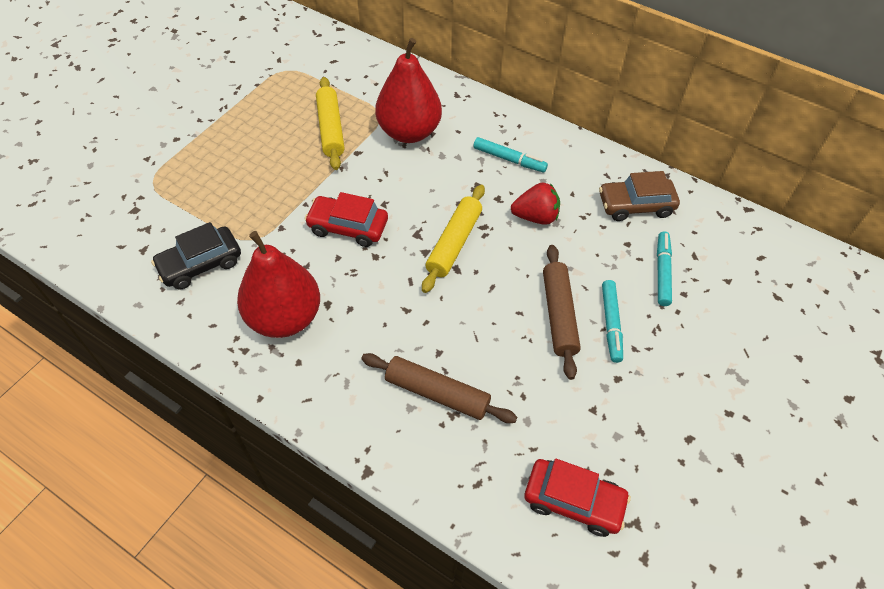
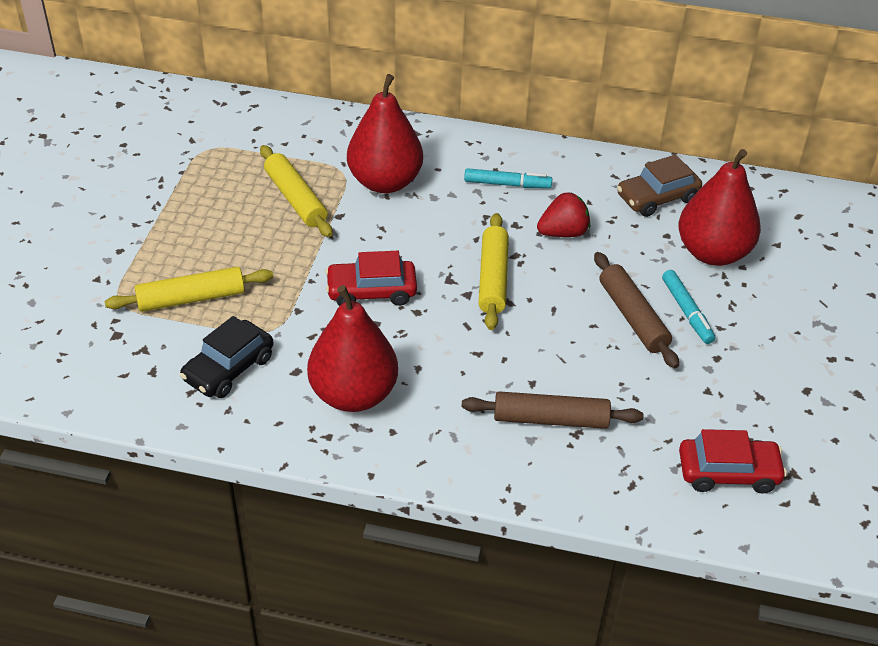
camera: 20 degrees left, 10 degrees down
turquoise marker [657,232,672,306] -> red pear [678,149,761,266]
none -> yellow rolling pin [105,267,273,312]

